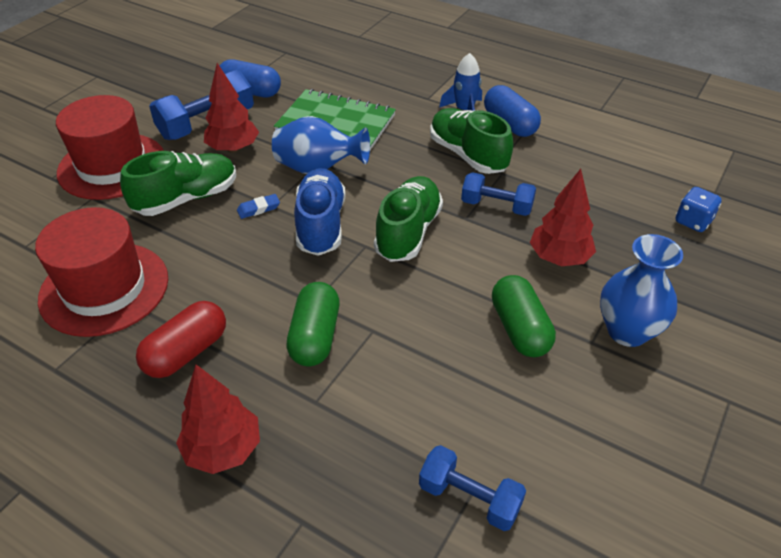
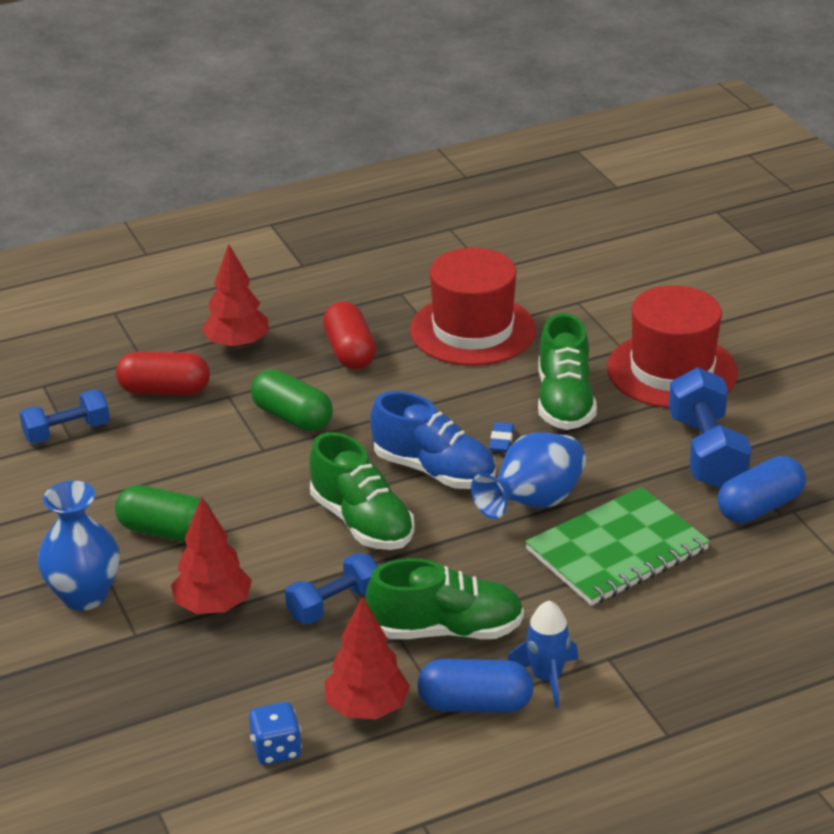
camera: 125 degrees right, 10 degrees down
red tree [204,63,259,153] -> red tree moved to [325,596,410,719]
blue dice [676,187,722,232] -> blue dice moved to [249,702,302,765]
none -> red capsule [116,352,210,395]

